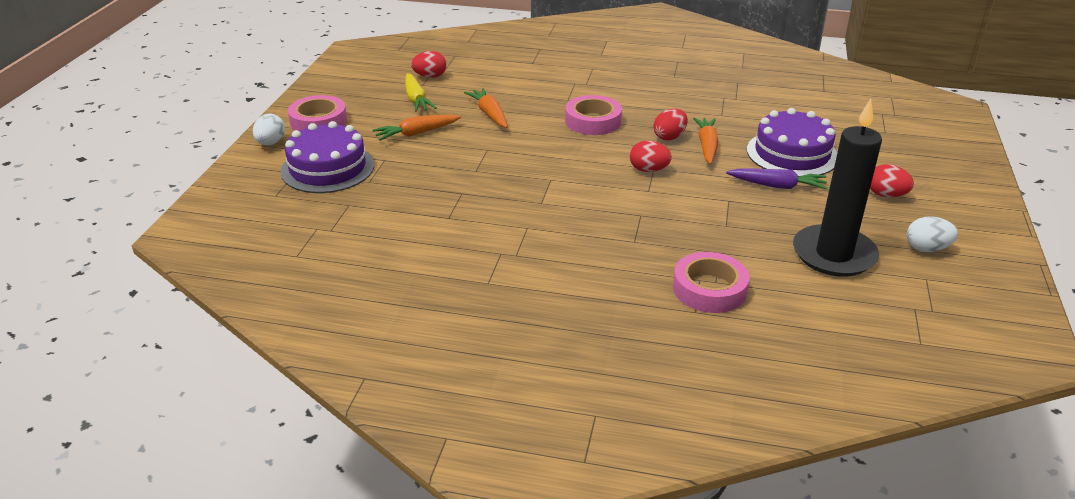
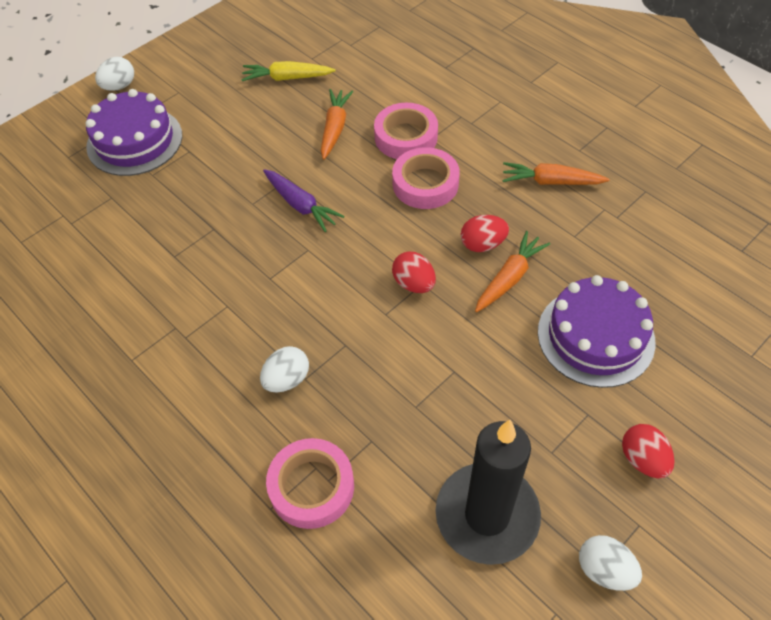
camera: 35 degrees right, 20 degrees up
pink tape [288,95,347,131] -> pink tape moved to [374,103,438,159]
orange carrot [372,115,461,141] -> orange carrot moved to [503,162,610,185]
yellow carrot [405,73,436,112] -> yellow carrot turned 75 degrees clockwise [242,61,336,81]
red egg [411,51,447,78] -> none
purple carrot [726,169,828,190] -> purple carrot moved to [263,169,344,232]
none -> white egg [260,346,309,393]

